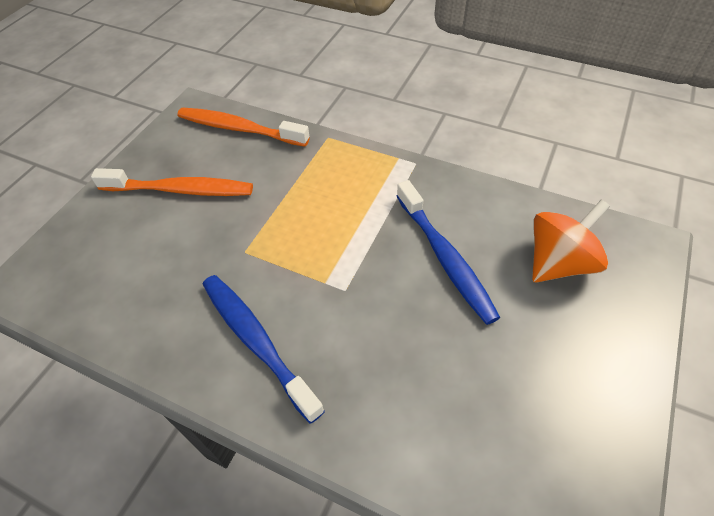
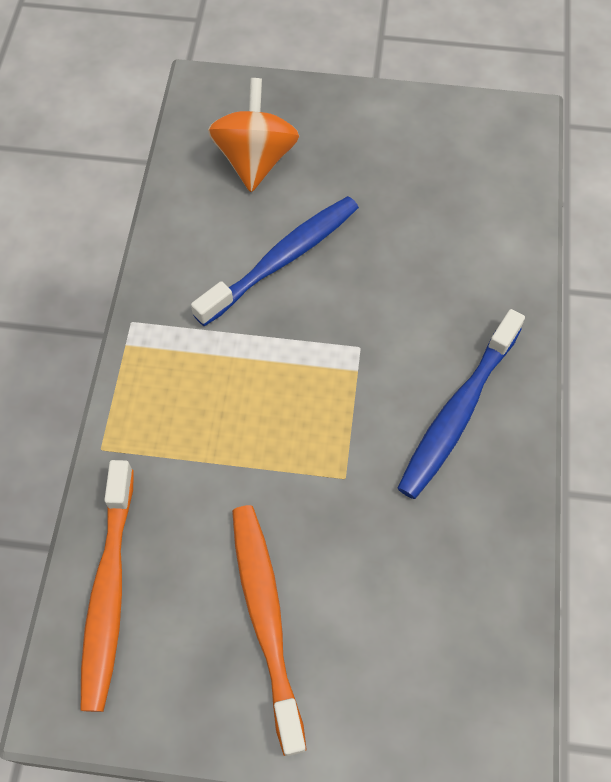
camera: 110 degrees left, 10 degrees up
orange spinning top [532,200,610,283] -> orange spinning top turned 60 degrees clockwise [208,78,299,192]

